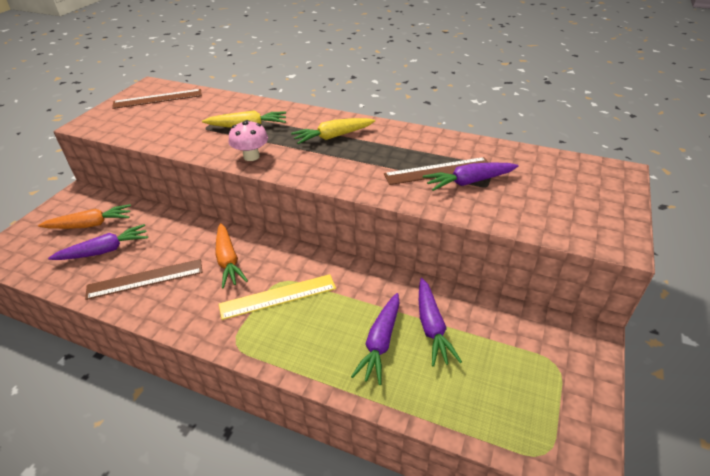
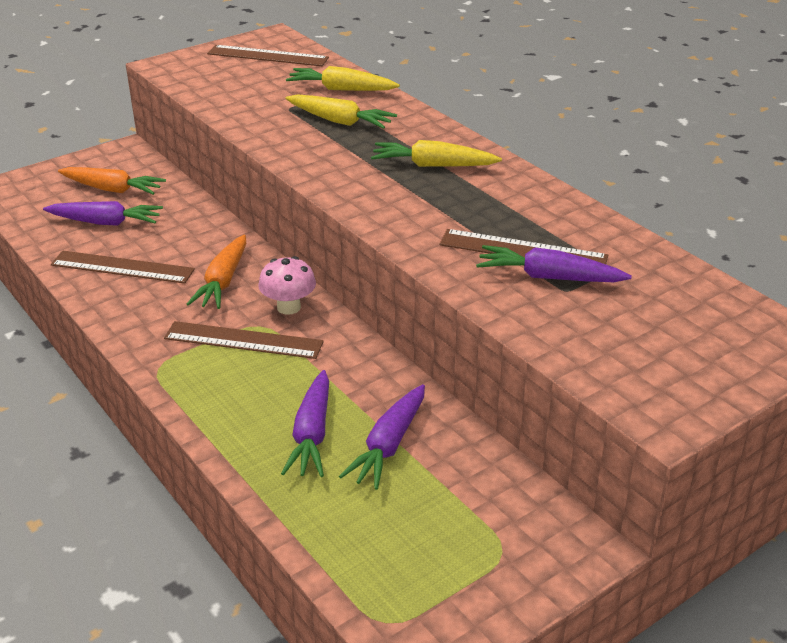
camera: 30 degrees right, 5 degrees down
yellow ruler [219,274,336,320] -> brown ruler [164,321,324,359]
pink mushroom [229,120,268,161] -> pink mushroom moved to [259,256,316,315]
purple carrot [351,293,400,385] -> purple carrot turned 45 degrees counterclockwise [281,370,329,477]
none -> yellow carrot [286,66,400,91]

